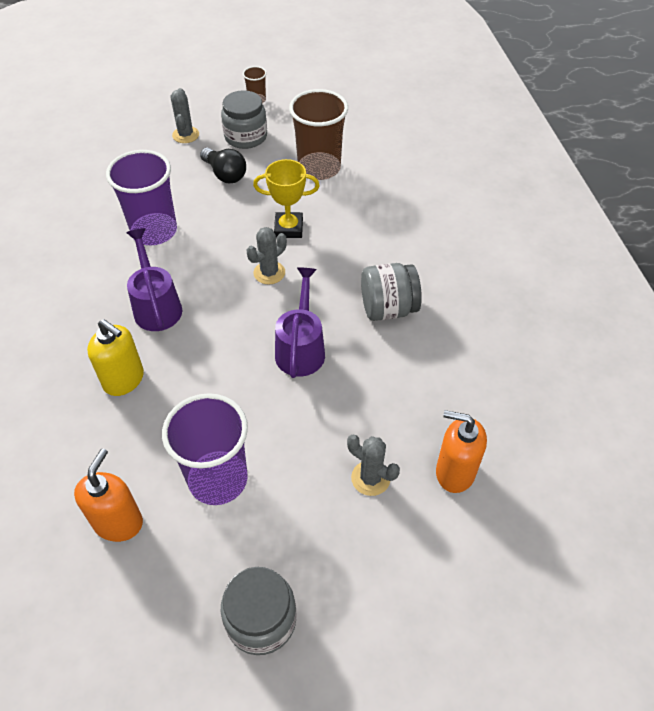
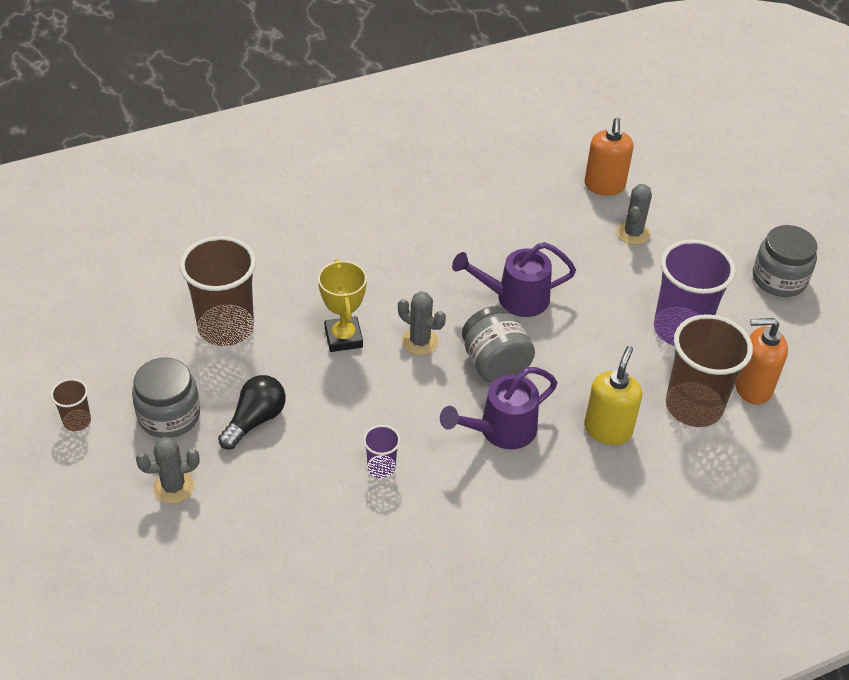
camera: 105 degrees left, 5 degrees down
purple cup [106,150,177,245] -> purple cup [363,425,400,478], size x0.46
grey jar [361,263,422,321] -> grey jar moved to [462,306,535,383]
none -> brown cup [666,314,753,427]

